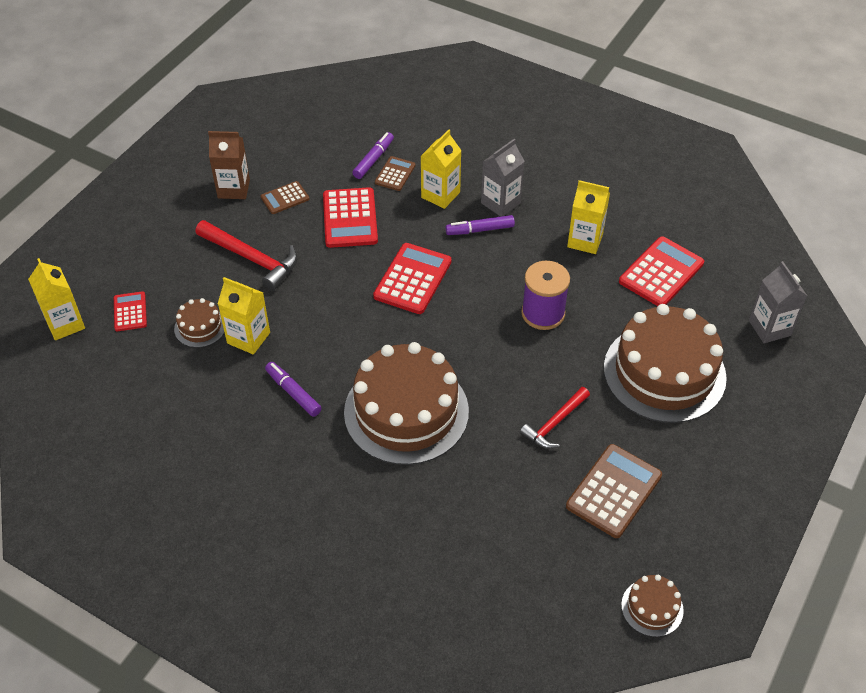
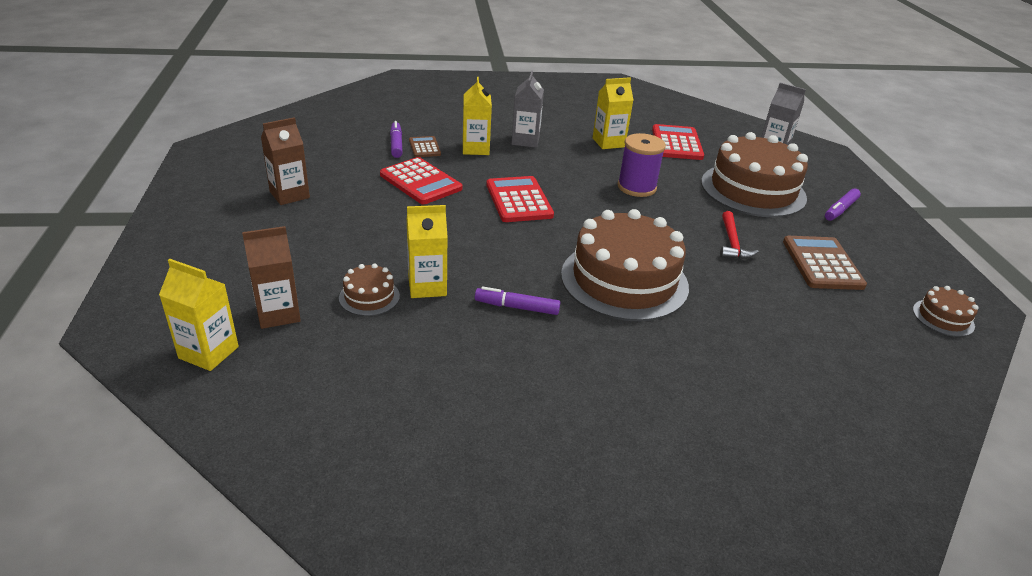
camera: 40 degrees left, 15 degrees down
red calculator [114,291,147,331] -> brown carton [242,226,301,329]
red hammer [195,220,298,291] -> none
brown calculator [261,181,309,214] -> none
purple marker [446,215,515,235] -> purple marker moved to [825,188,861,221]

